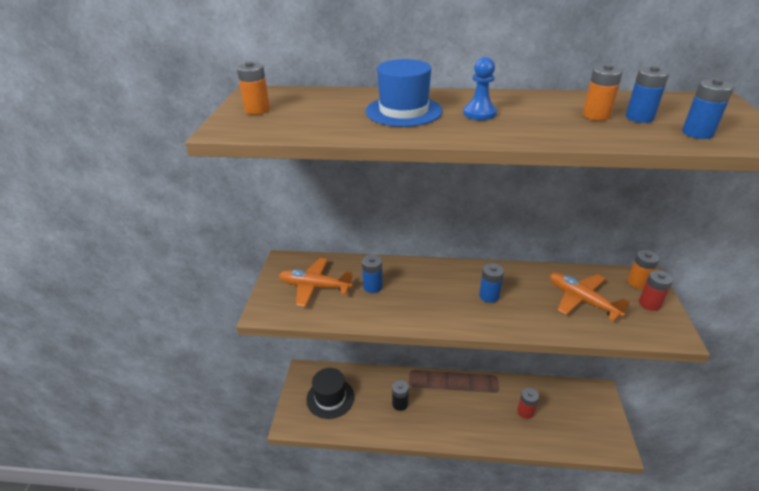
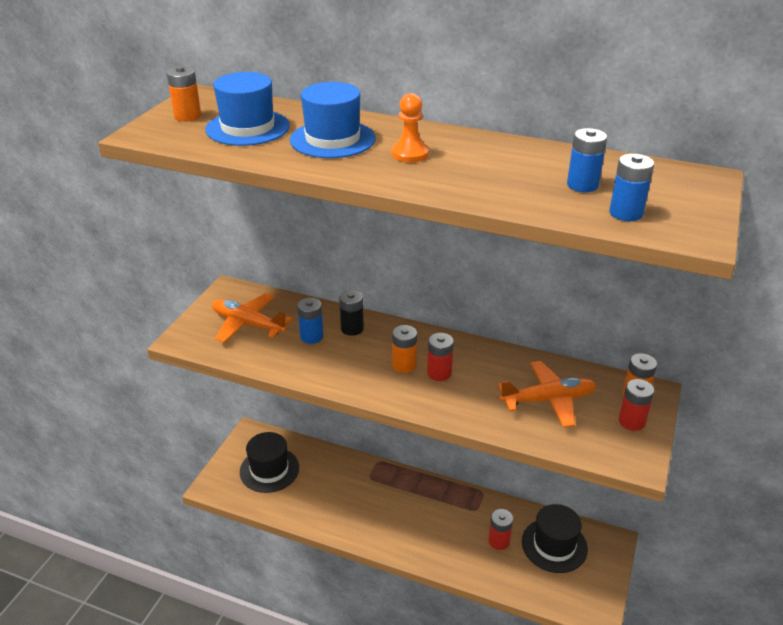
camera: 15 degrees right, 0 degrees up
black battery [392,380,409,411] -> black battery moved to [339,290,364,336]
blue pawn [463,57,497,120] -> orange pawn [392,93,429,162]
blue battery [479,263,504,303] -> red battery [427,333,454,381]
orange plane [550,273,630,321] -> orange plane turned 105 degrees clockwise [498,361,597,427]
orange battery [583,64,623,121] -> orange battery moved to [392,325,417,373]
none -> blue hat [206,72,290,146]
none -> black hat [522,504,588,573]

